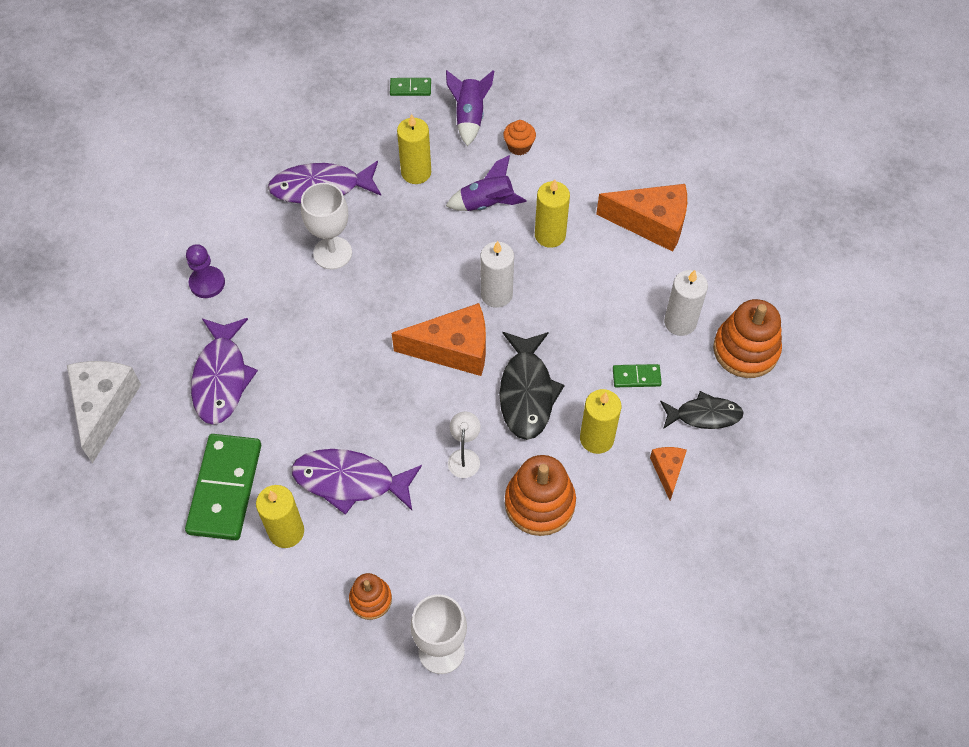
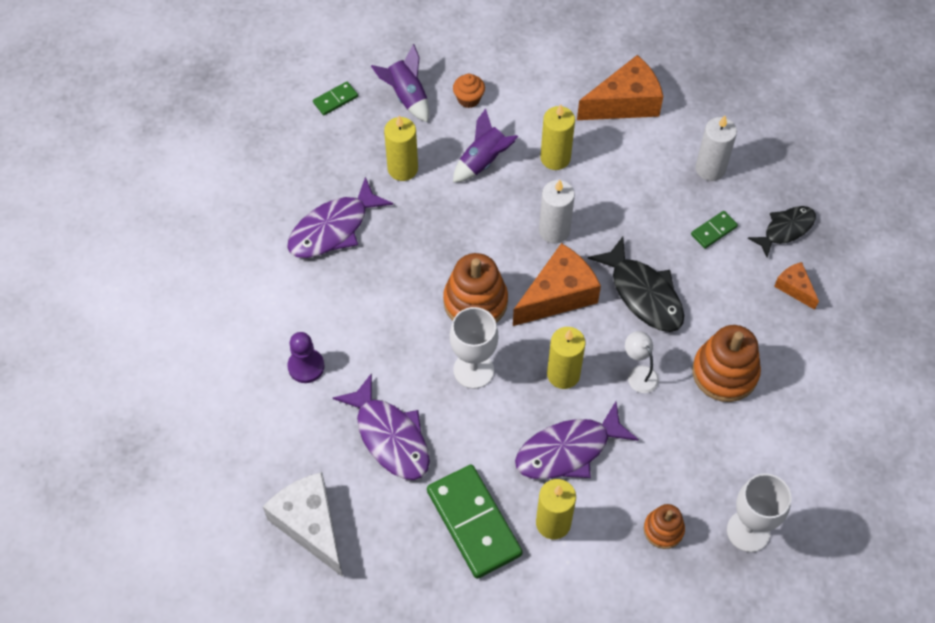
camera: 35 degrees left, 0 degrees up
white goblet [301,183,352,269] -> white goblet moved to [450,307,499,389]
yellow candle [580,389,622,454] -> yellow candle moved to [547,327,586,389]
orange stacking toy [713,299,782,378] -> orange stacking toy moved to [443,253,508,323]

